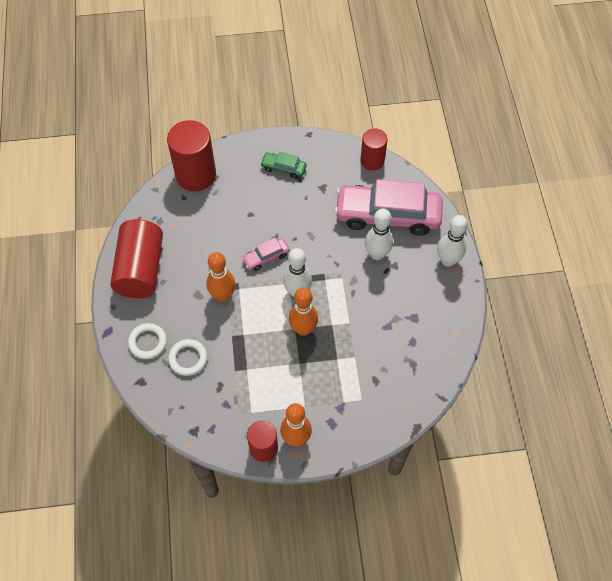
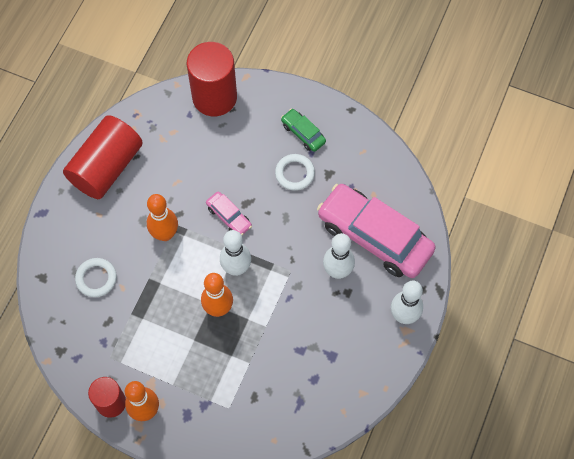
camera: 30 degrees right, 5 degrees up
white ring [128,323,167,359] -> white ring moved to [275,154,315,191]
pink car [242,237,290,271] -> pink car turned 135 degrees counterclockwise [206,191,252,235]
red cylinder [360,129,388,170] -> none

